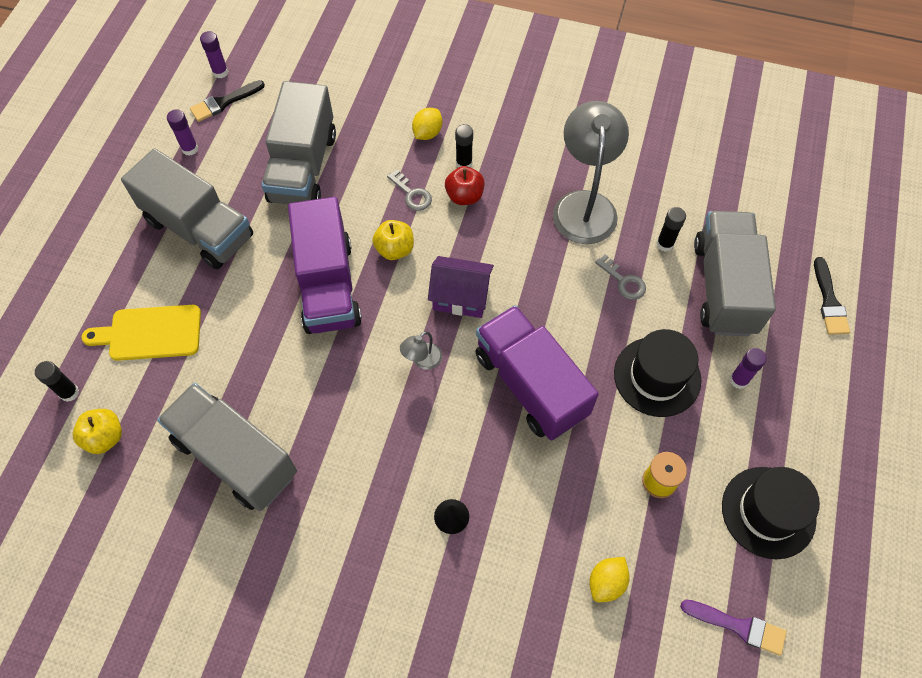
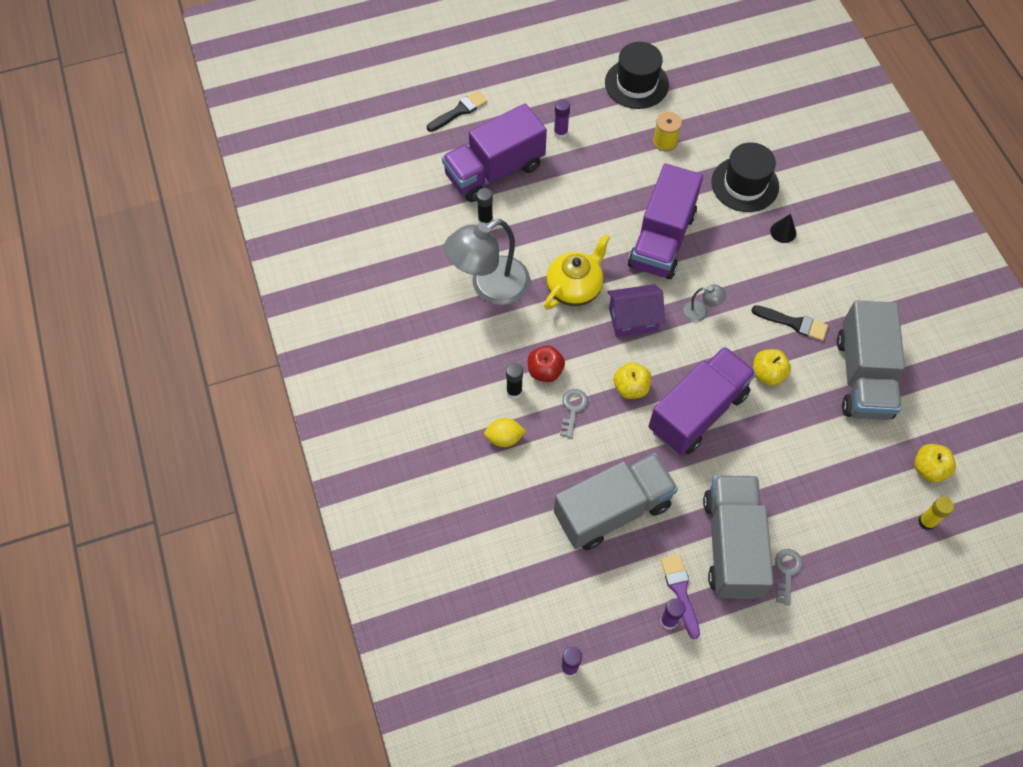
camera: 125 degrees left, 0 degrees up
black glue stick [35,361,79,402] -> yellow glue stick [918,497,954,530]
yellow cutting board [82,305,201,361] -> none
black brush [190,80,265,122] -> black brush moved to [751,305,828,341]
purple house [428,256,494,318] -> purple house turned 75 degrees counterclockwise [607,284,665,337]
yellow lemon [589,557,630,602] -> none
grey key [595,254,646,300] -> grey key moved to [775,549,803,606]
black hat [614,329,701,417] -> black hat moved to [711,142,779,212]
purple brush [680,599,787,656] -> purple brush moved to [661,554,700,639]
grey truck [694,211,776,336] -> purple truck [442,104,547,202]
none -> yellow teapot [544,234,610,310]
none -> yellow apple [753,349,791,386]

